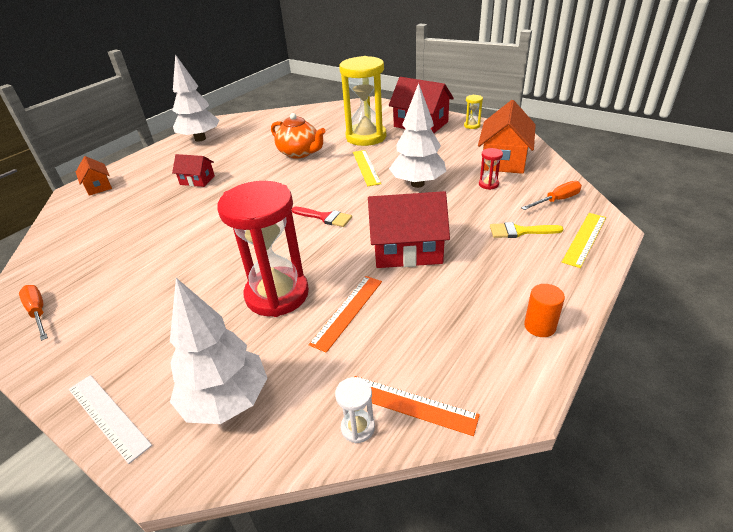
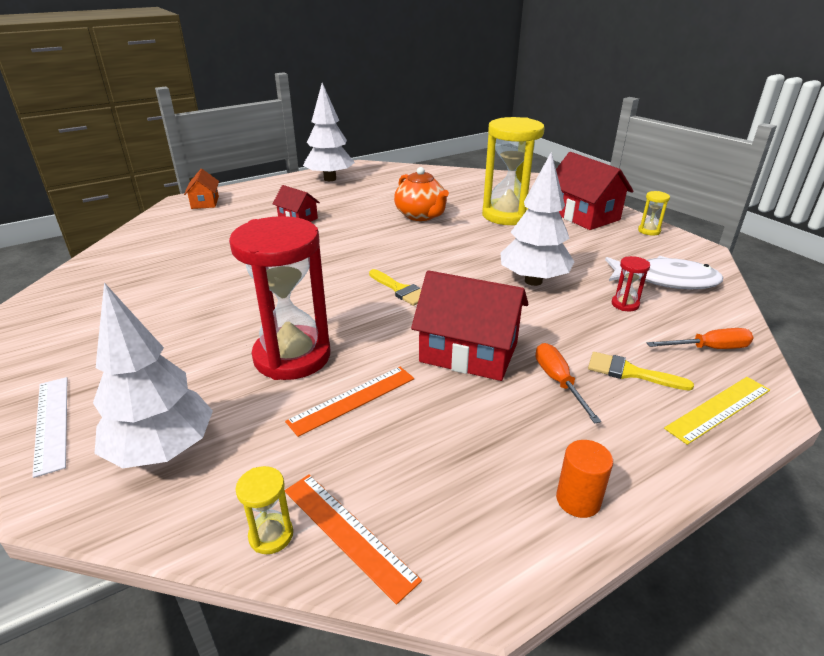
camera: 20 degrees right, 5 degrees down
orange screwdriver [19,285,48,341] -> orange screwdriver moved to [535,343,601,424]
red brush [292,207,352,227] -> yellow brush [369,269,421,306]
white hourglass [335,377,375,443] -> yellow hourglass [236,466,293,554]
yellow ruler [353,150,381,186] -> none
orange house [478,100,536,174] -> white fish [605,256,723,290]

